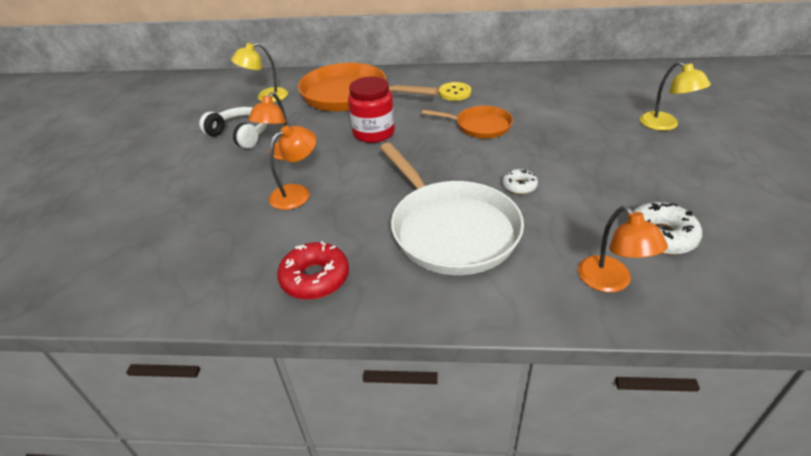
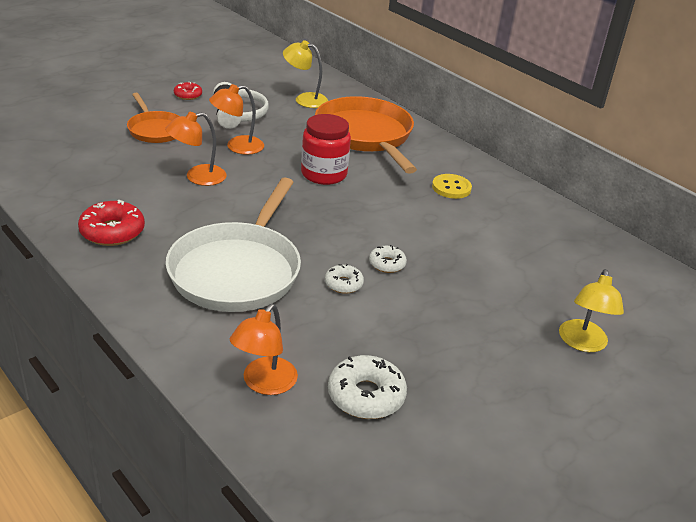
camera: 40 degrees right, 5 degrees down
orange lamp [269,126,316,210] -> orange lamp turned 150 degrees clockwise [165,112,227,186]
orange pan [422,106,513,138] -> orange pan moved to [127,93,180,143]
none -> red donut [174,82,202,100]
none -> white donut [369,245,407,273]

